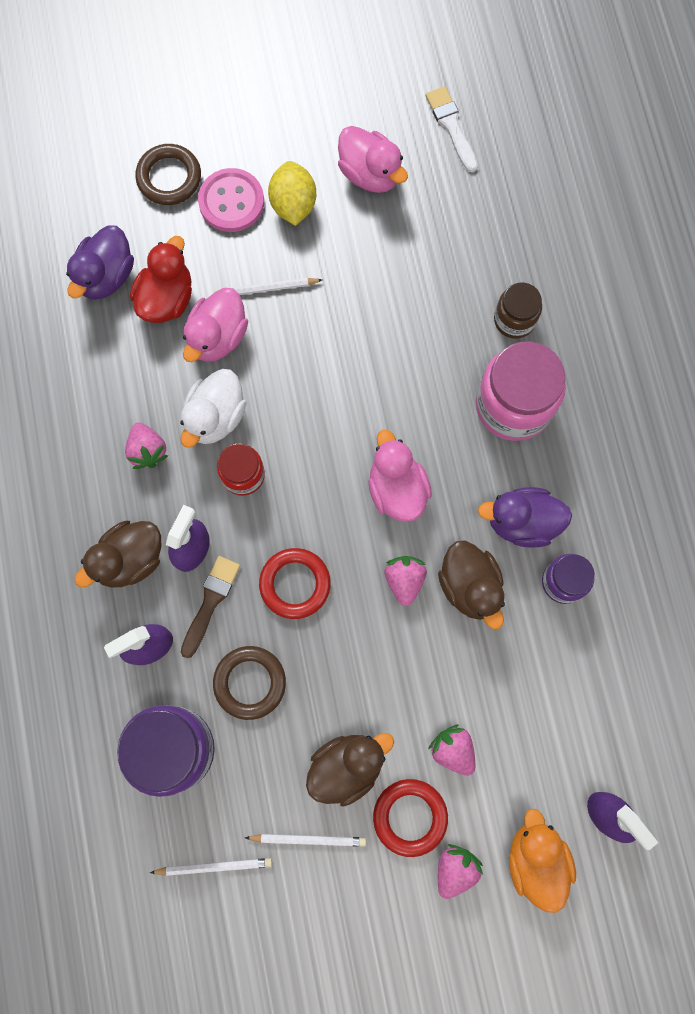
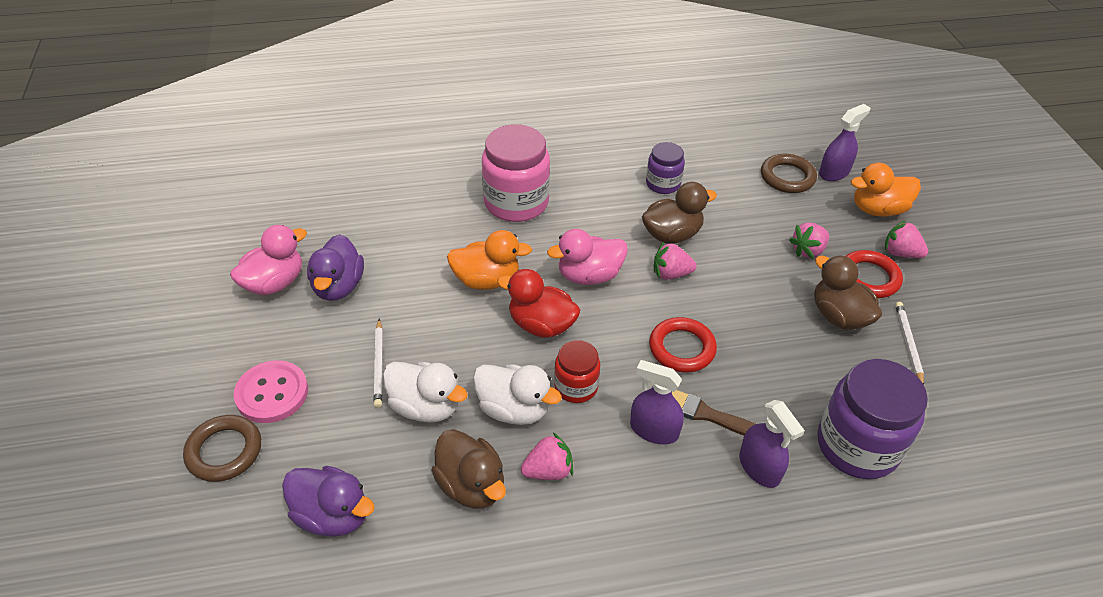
camera: 90 degrees left, 30 degrees down
brown duck [74,521,161,588] -> brown duck moved to [431,429,506,509]
red duck [130,236,192,323] -> red duck moved to [497,269,580,338]
white pencil [150,858,272,876] -> none
pink duck [183,288,248,362] -> white duck [383,362,468,422]
brown ring [213,646,286,720] -> brown ring moved to [761,154,817,193]
yellow lemon [268,161,316,226] -> none
white brush [426,86,478,172] -> none
purple duck [478,487,572,548] -> purple duck moved to [307,234,364,301]
brown jar [494,283,542,339] -> none
none -> orange duck [447,230,532,290]

